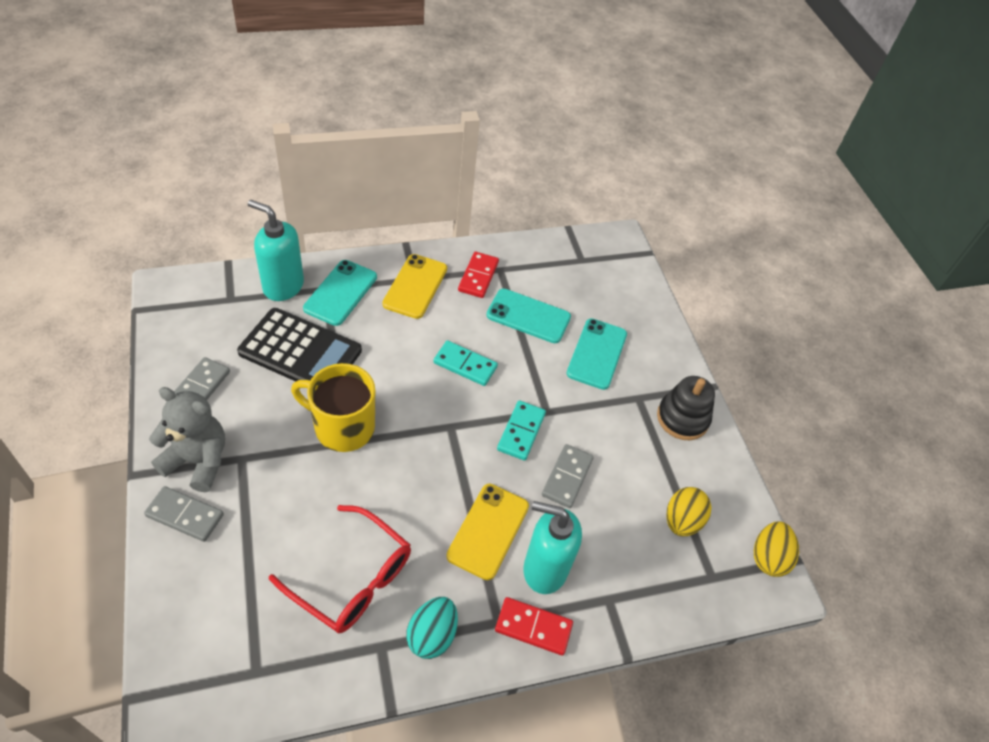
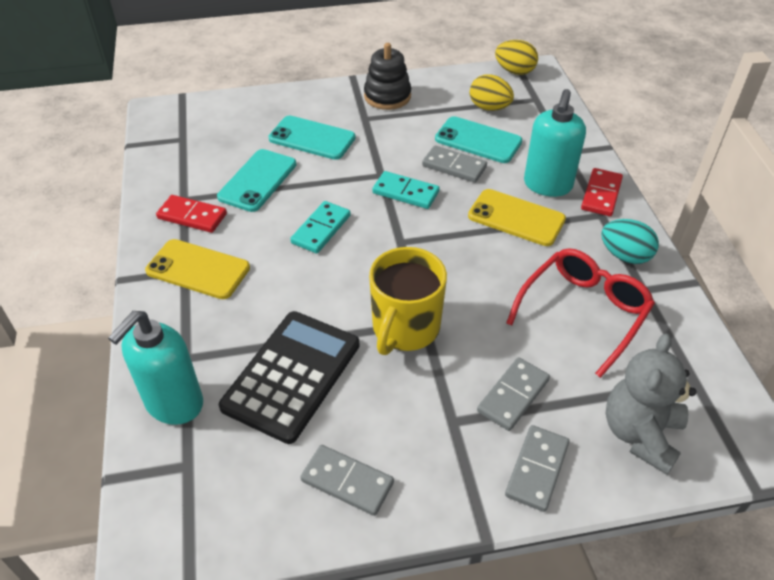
camera: 80 degrees left, 5 degrees down
grey teddy bear [149,387,225,492] -> grey teddy bear moved to [606,333,697,475]
turquoise phone [303,260,377,326] -> turquoise phone moved to [435,116,522,163]
none -> grey domino [477,357,550,431]

